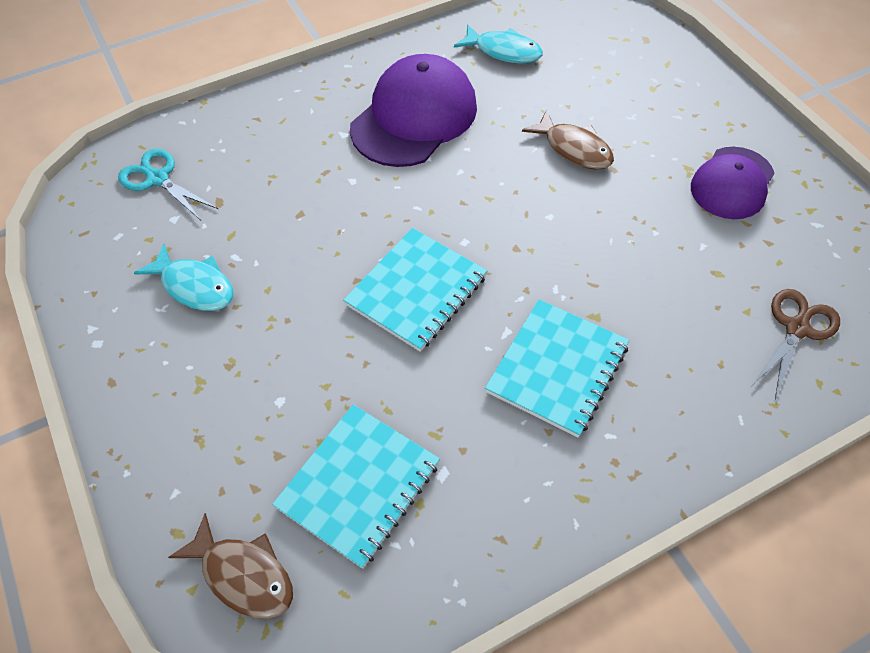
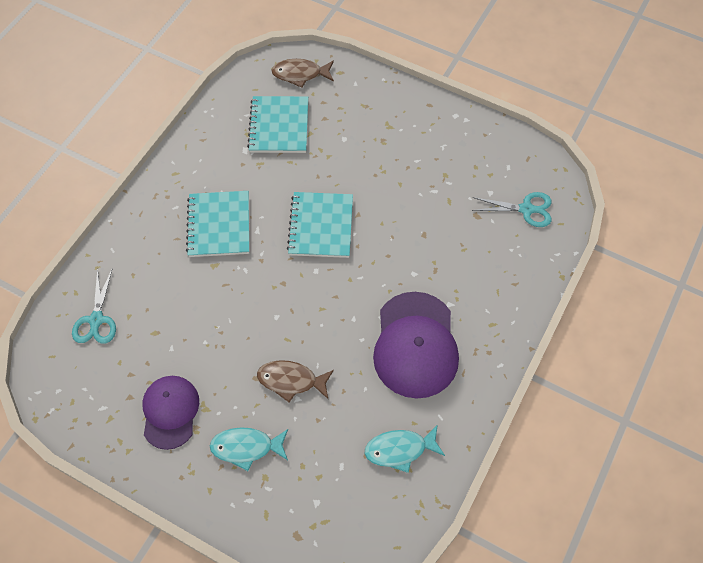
camera: 145 degrees right, 5 degrees up
turquoise fish [134,244,233,311] -> turquoise fish moved to [210,427,288,471]
brown scissors [753,289,840,399] -> turquoise scissors [72,268,116,344]

